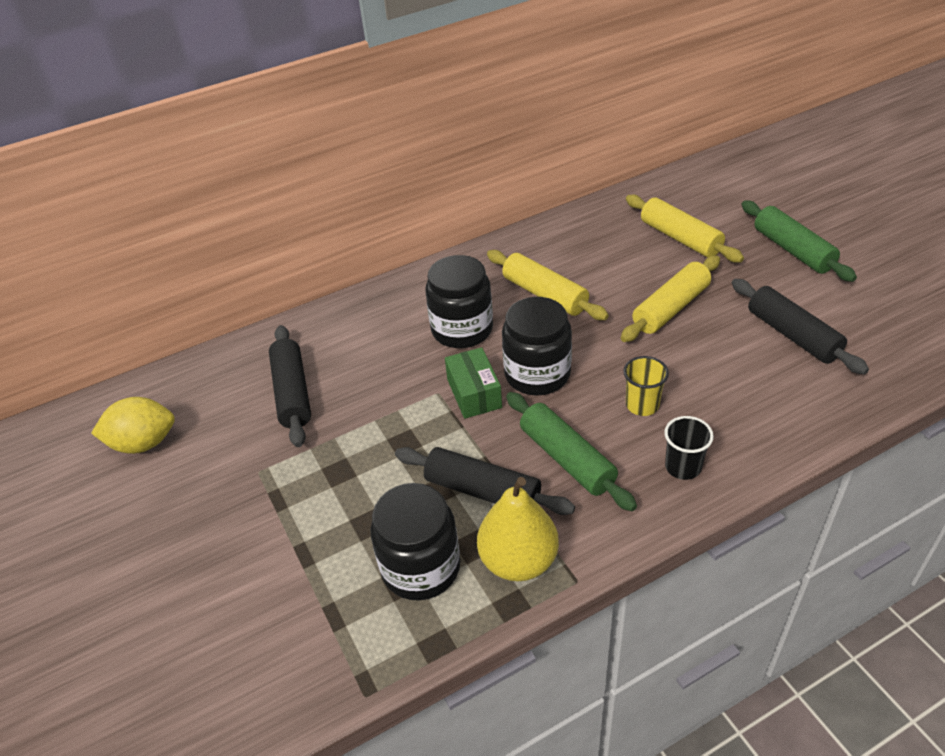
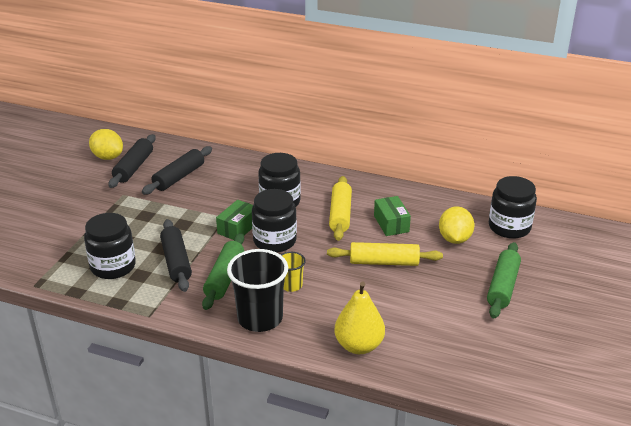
camera: 45 degrees right, 10 degrees down
yellow pear [477,477,559,581] -> yellow pear moved to [334,281,385,354]
yellow rolling pin [626,195,744,263] -> yellow lemon [439,206,475,244]
black cup [664,416,714,480] -> black cup [227,249,288,332], size x1.95
black rolling pin [732,279,869,375] -> black rolling pin moved to [108,134,156,188]
none -> green box [374,196,411,236]
none -> black jar [489,176,537,239]

